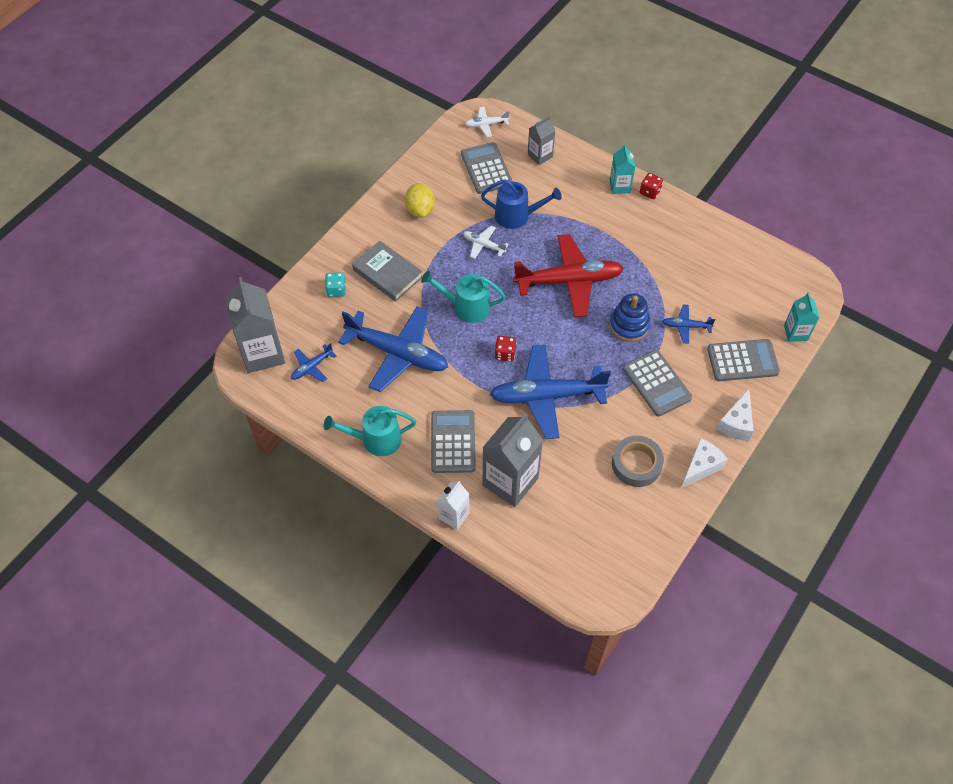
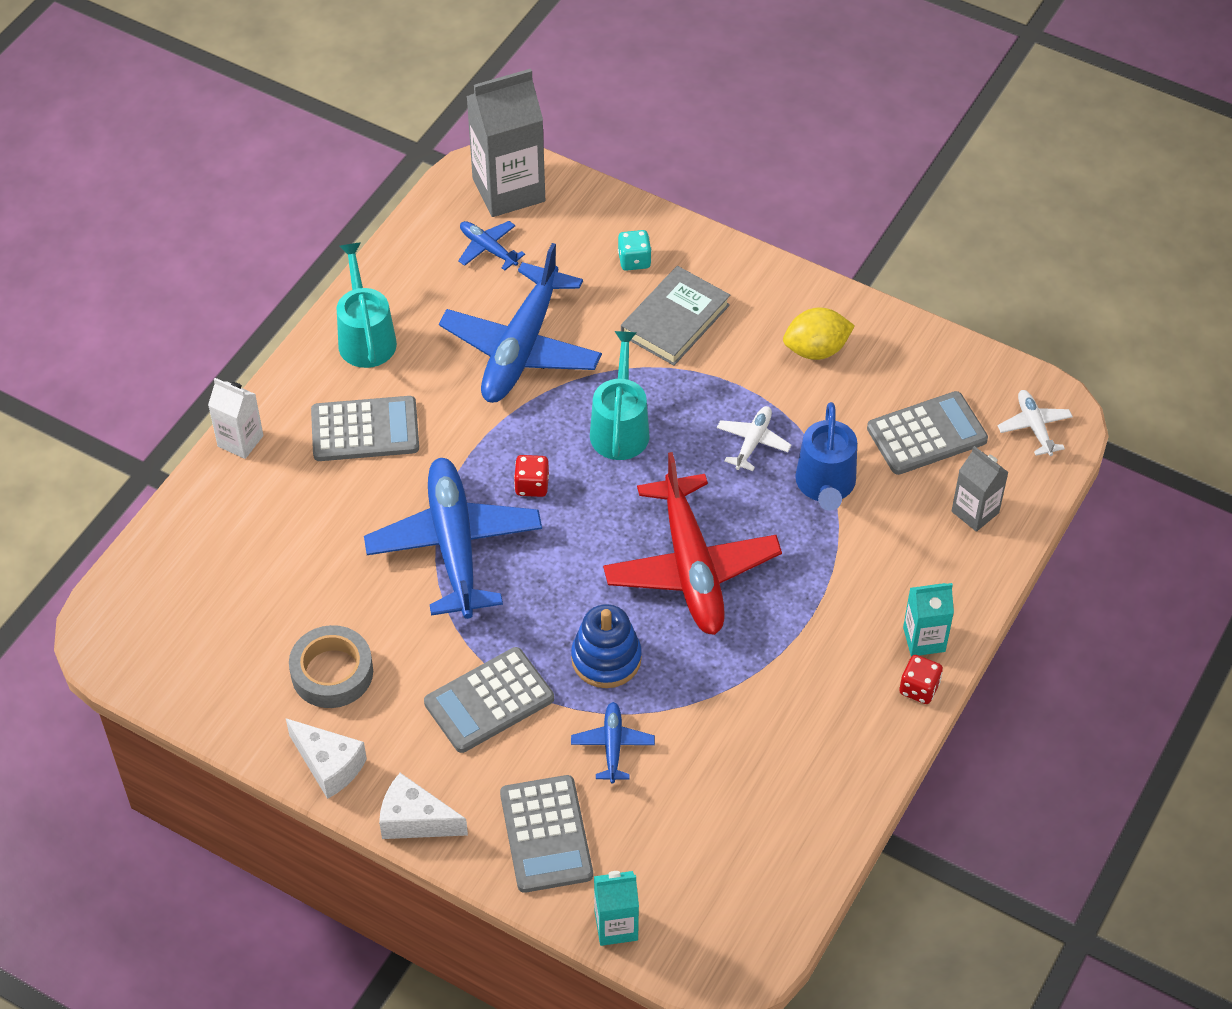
camera: 85 degrees right, 5 degrees down
grey carton [482,413,543,507] -> none

